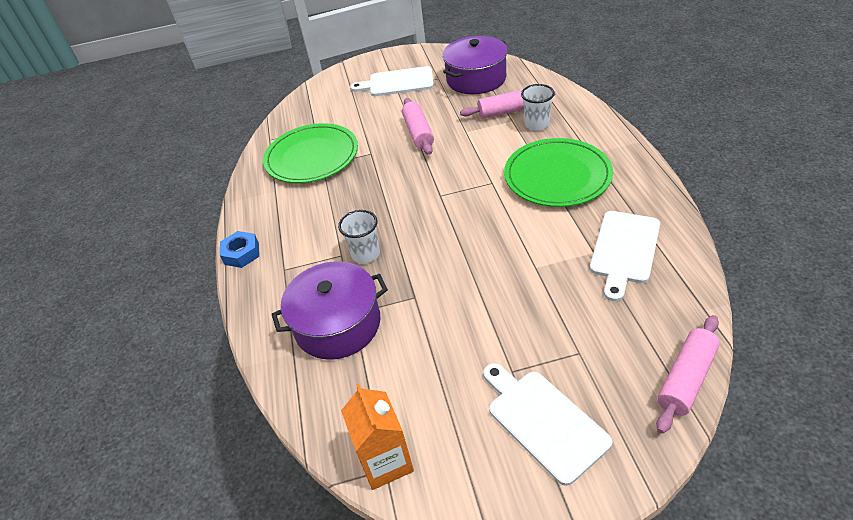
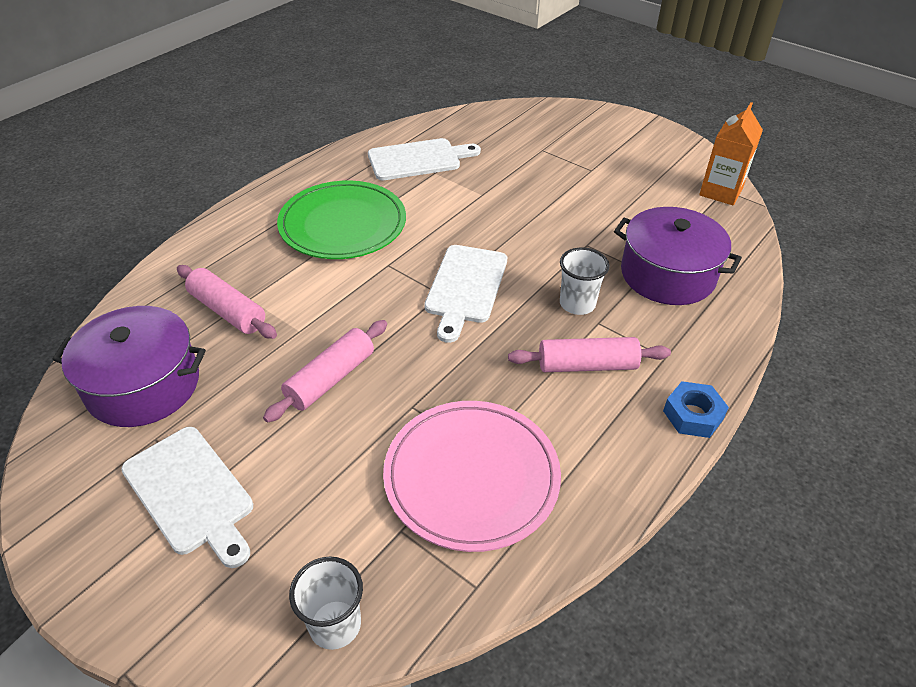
camera: 135 degrees left, 0 degrees up
green plate [263,123,358,183] -> pink plate [383,401,561,552]
white cutting board [483,363,612,486] -> white cutting board moved to [424,245,507,343]
white cup [521,84,555,131] -> white cup moved to [289,557,363,650]
pink rolling pin [656,315,720,434] -> pink rolling pin moved to [508,337,671,372]

